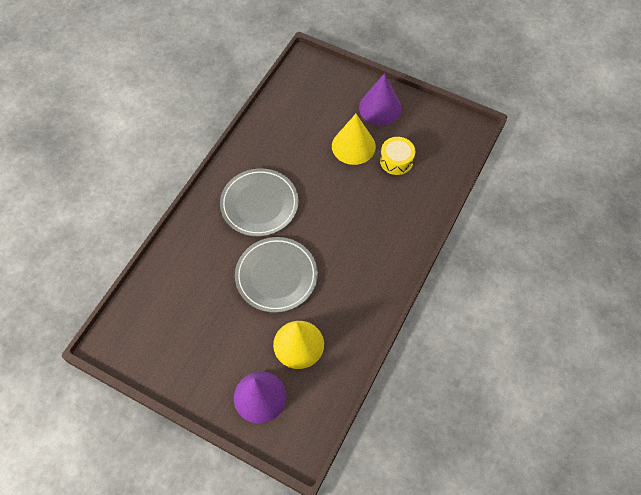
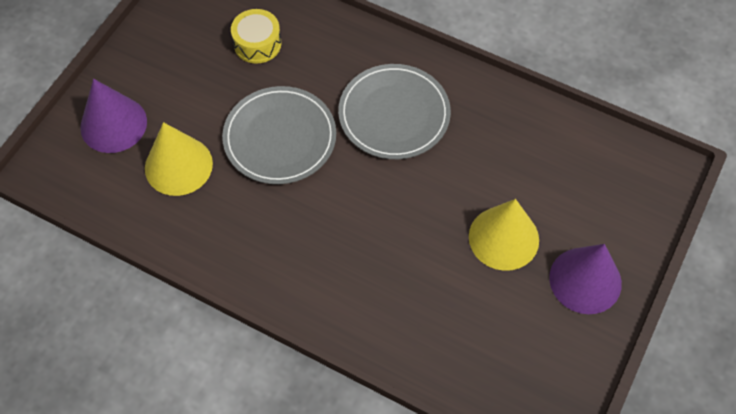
camera: 90 degrees right, 0 degrees up
yellow drum [380,137,415,175] -> yellow drum moved to [231,9,281,64]

